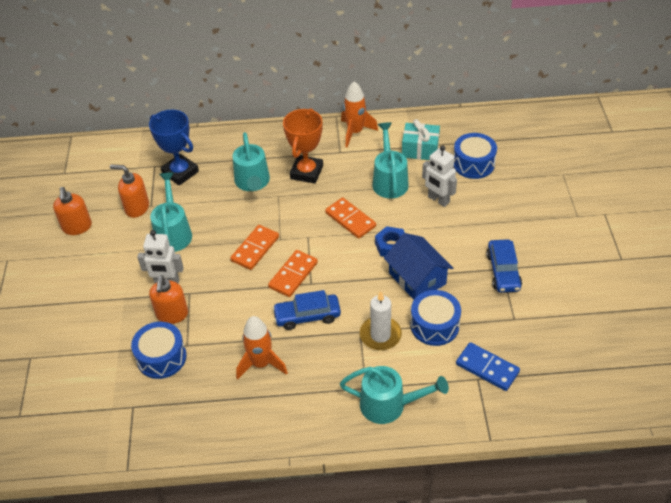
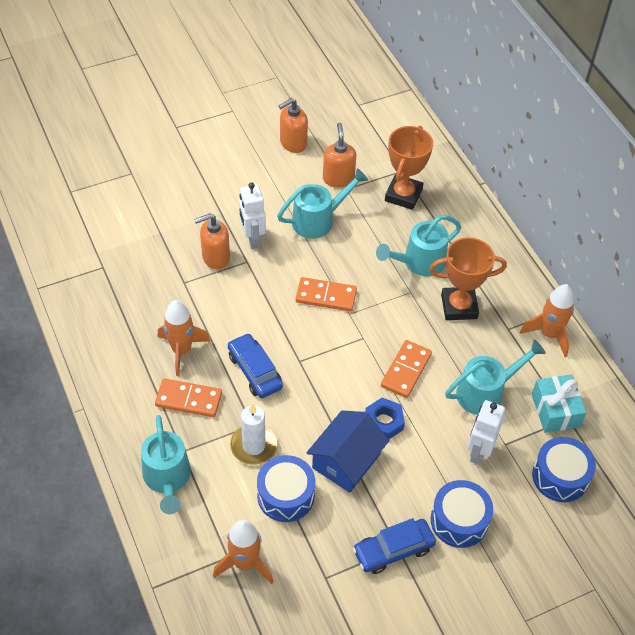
camera: 65 degrees right, 5 degrees up
blue drum [131,322,187,379] -> blue drum moved to [431,480,493,548]
blue trophy [149,110,199,185] -> orange trophy [385,126,433,210]
orange domino [268,250,318,297] -> orange domino moved to [155,379,222,417]
blue domino [456,342,520,391] -> orange rocket [213,520,273,584]

